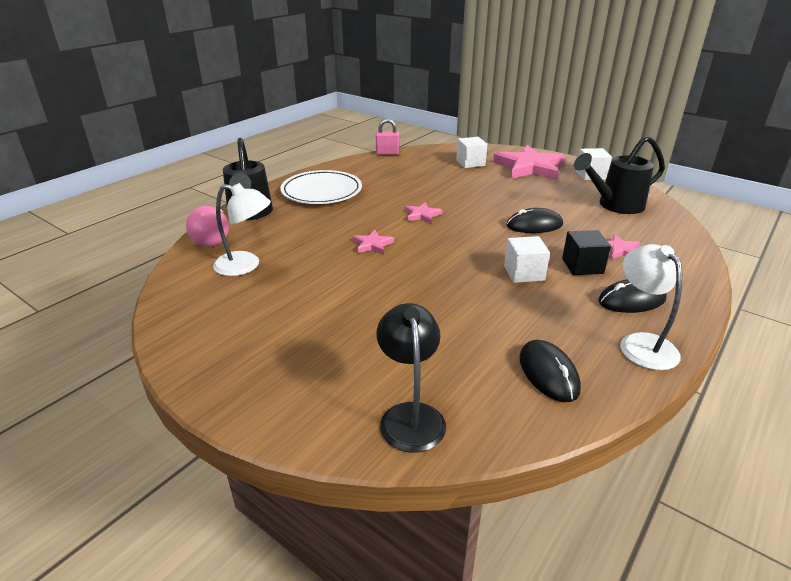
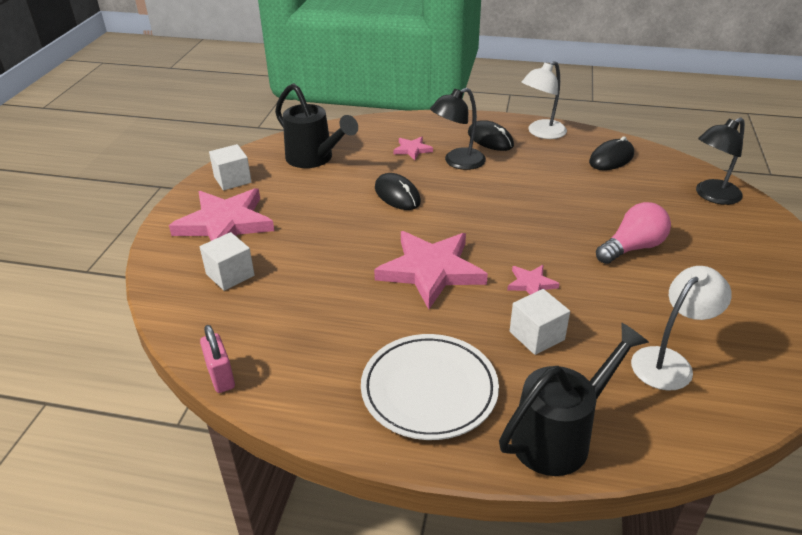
camera: 115 degrees left, 5 degrees up
pink light bulb [186,206,229,247] -> pink light bulb moved to [596,202,671,264]
white lamp [213,183,271,276] -> white lamp turned 60 degrees clockwise [631,266,732,391]
pink star [404,202,442,224] -> pink star [374,231,488,309], size x2.19
white cube [504,236,550,283] -> white cube moved to [510,289,570,355]
black cube [562,230,611,275] -> black lamp [430,88,486,170]

